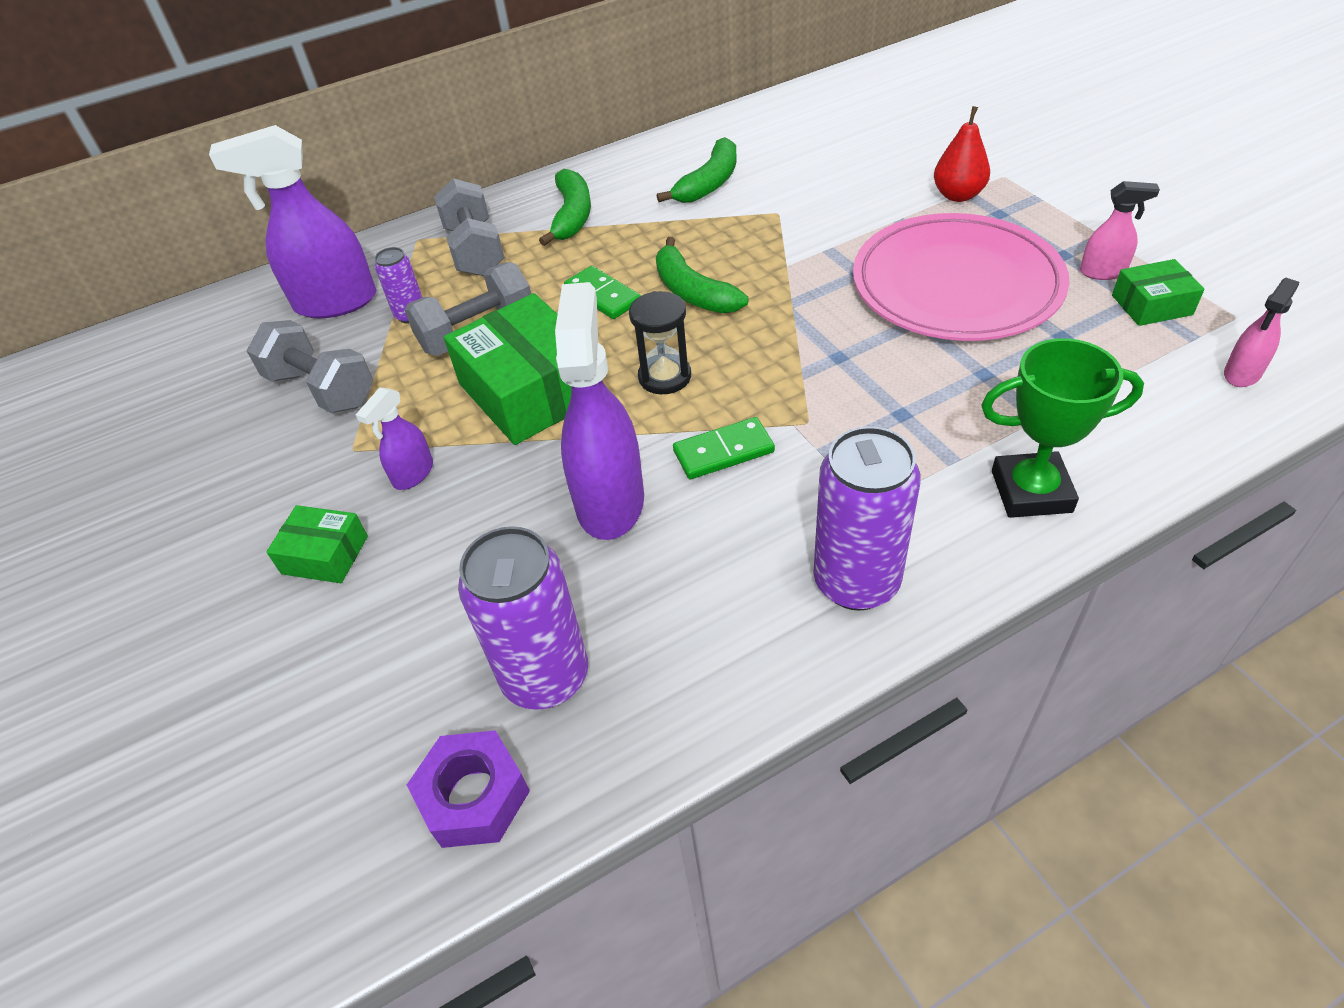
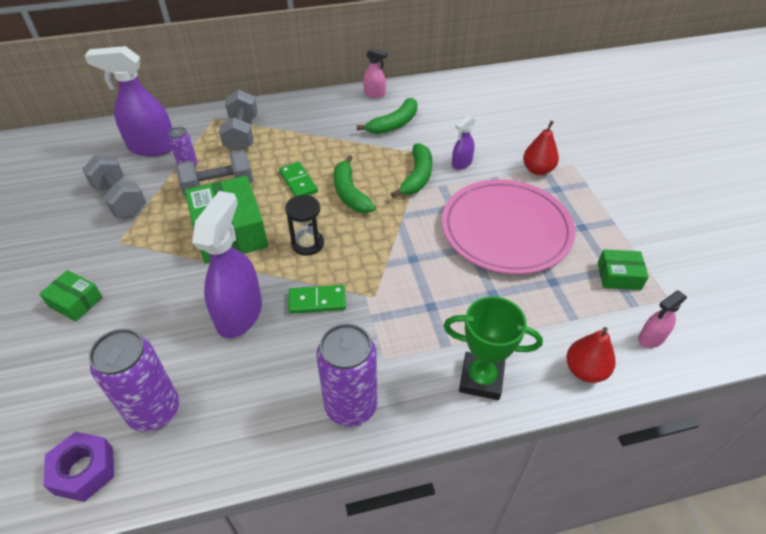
camera: 10 degrees right, 0 degrees up
purple spray bottle [356,387,433,490] -> purple spray bottle moved to [452,115,475,170]
green banana [539,169,591,246] -> green banana moved to [391,143,432,198]
pink spray bottle [1080,181,1160,280] -> pink spray bottle moved to [363,48,388,98]
none -> red pear [566,327,616,383]

